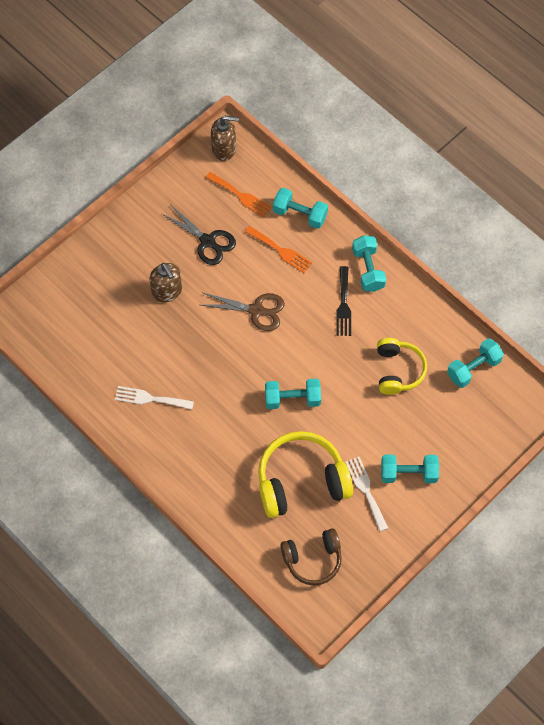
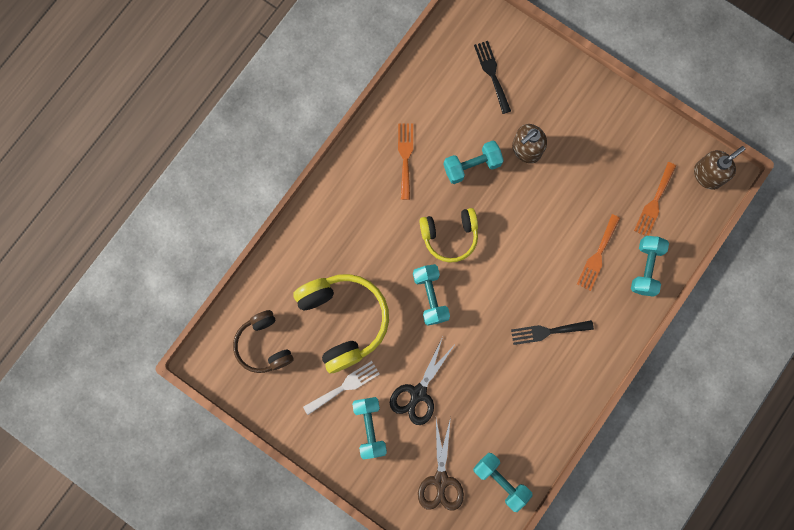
camera: 80 degrees right, 15 degrees up
white fork [115,386,194,410] -> orange fork [398,123,413,200]
black scissors [162,205,236,265] -> black scissors moved to [390,337,454,425]
brown scissors [201,293,285,331] -> brown scissors moved to [418,417,464,511]
brown soap dispenser [211,116,239,161] -> brown soap dispenser turned 120 degrees counterclockwise [694,146,745,190]
turquoise dumbbell [352,235,386,292] -> turquoise dumbbell moved to [443,141,504,184]
yellow headphones [377,338,427,395] -> yellow headphones moved to [419,208,478,263]
none -> black fork [474,41,511,114]

